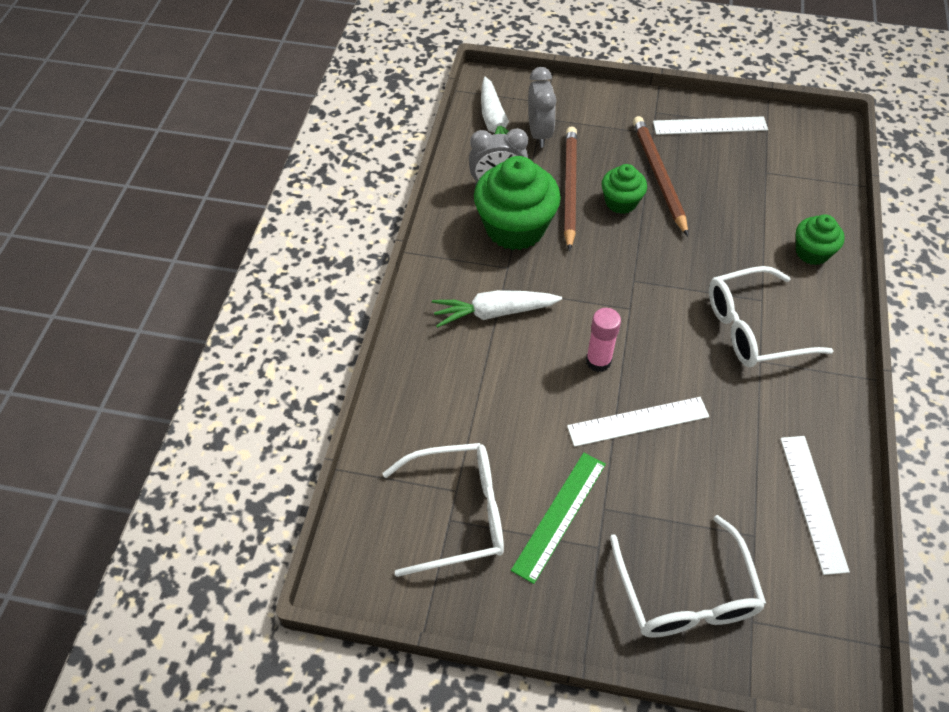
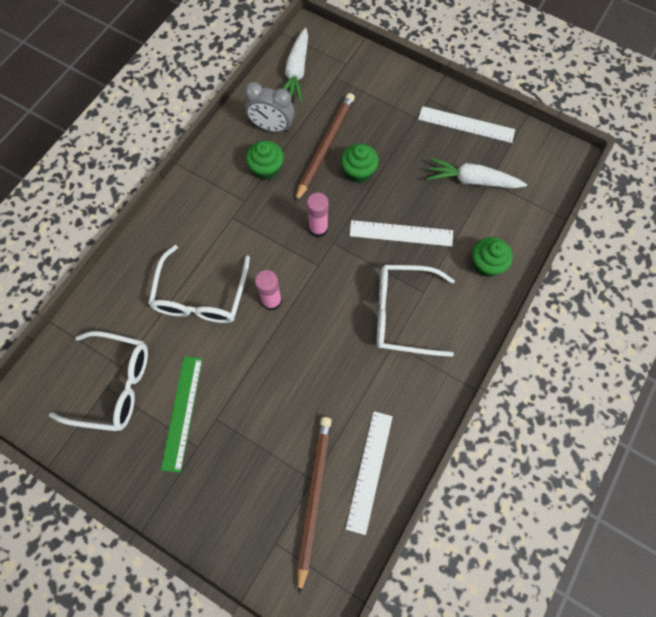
camera: 20 degrees right, 15 degrees up
white carrot [432,290,562,328] -> white carrot moved to [427,158,527,188]
green cupcake [474,156,561,250] -> green cupcake [246,141,284,180], size x0.55
green ruler [511,453,606,584] -> green ruler turned 45 degrees counterclockwise [161,356,203,473]
grey clock [528,67,556,148] -> none
white ruler [567,397,709,447] -> white ruler moved to [349,220,453,247]
white glasses [610,515,766,638] -> white glasses moved to [148,245,250,323]
brown pencil [633,116,688,236] -> brown pencil moved to [297,417,332,595]
none -> pink glue stick [307,193,329,238]

